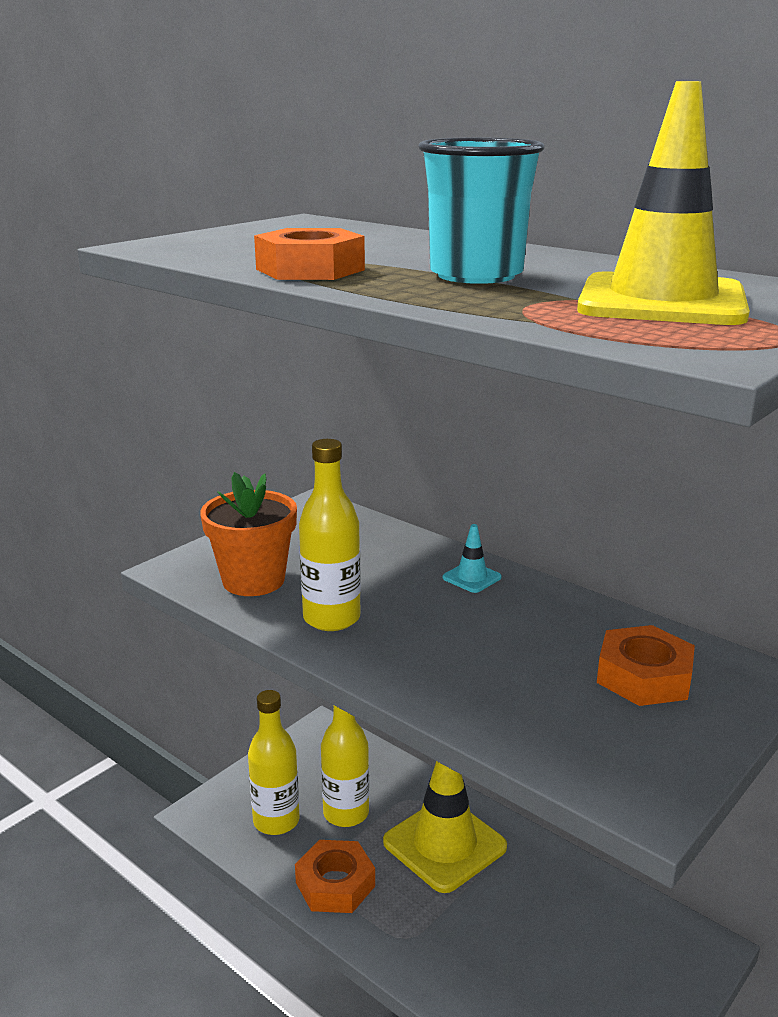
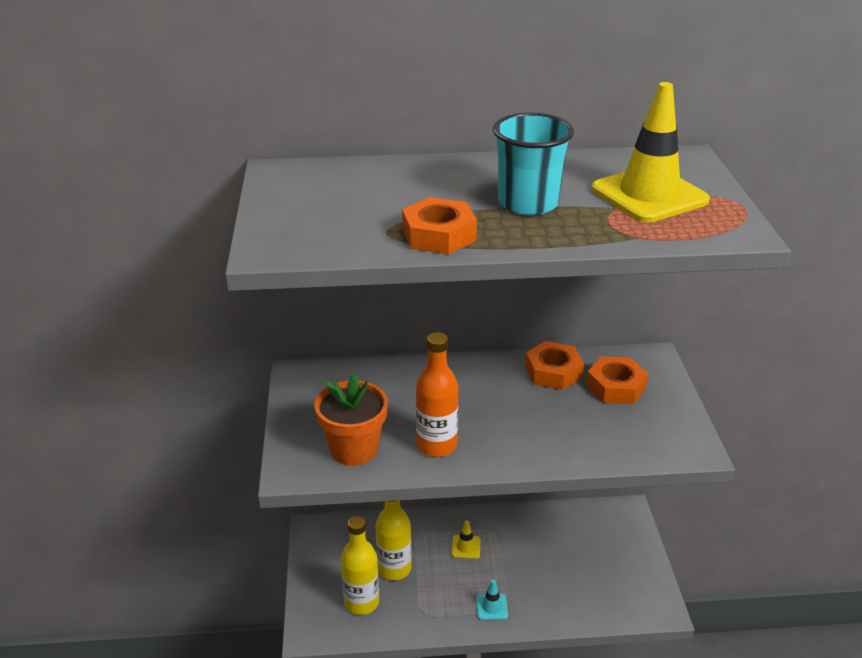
camera: 45 degrees left, 10 degrees up
orange nut [295,840,375,913] -> orange nut moved to [525,341,584,390]
yellow bottle [299,439,361,631] -> orange bottle [416,332,459,457]
yellow traffic cone [383,761,507,893] -> yellow traffic cone [451,520,480,559], size x0.43
turquoise traffic cone [443,524,501,593] -> turquoise traffic cone moved to [476,580,508,620]

